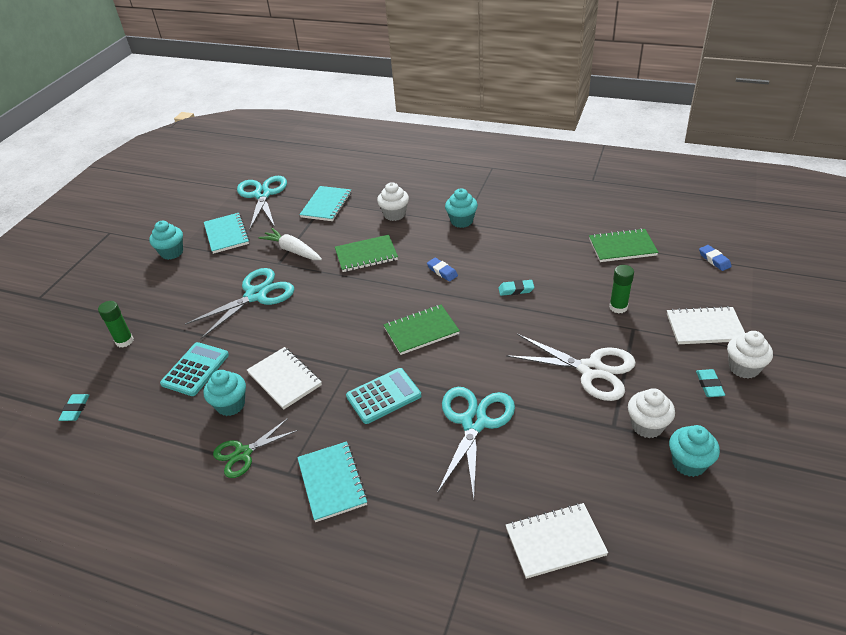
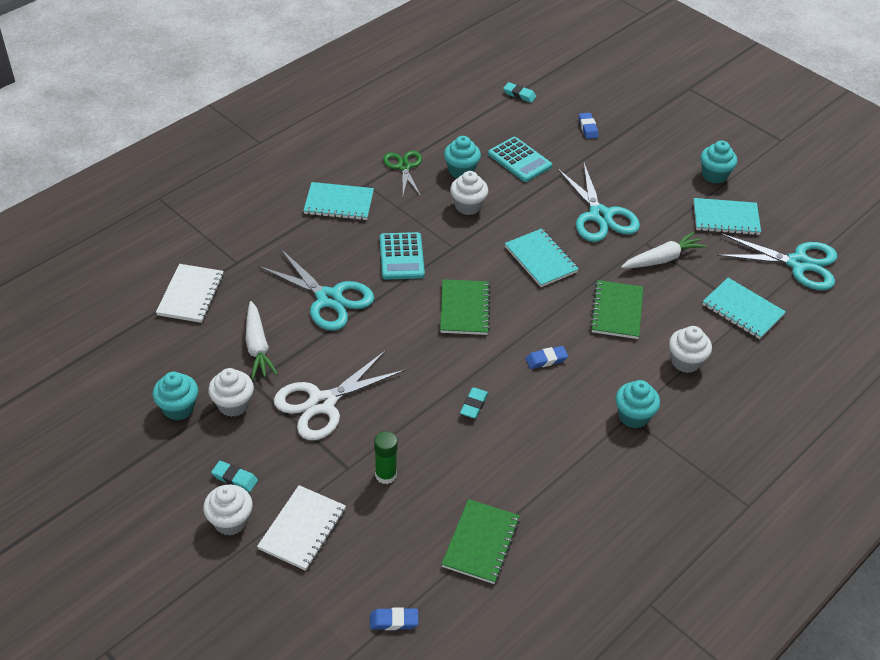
camera: 110 degrees right, 5 degrees up
green glue stick [98,301,133,347] -> blue eraser [579,113,598,139]
white notebook [247,347,322,410] -> white cupcake [450,171,488,215]
none -> white carrot [245,301,278,379]
none -> turquoise notebook [505,229,579,287]

